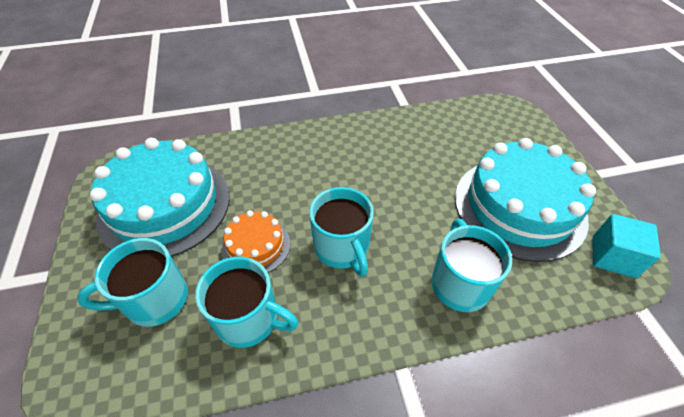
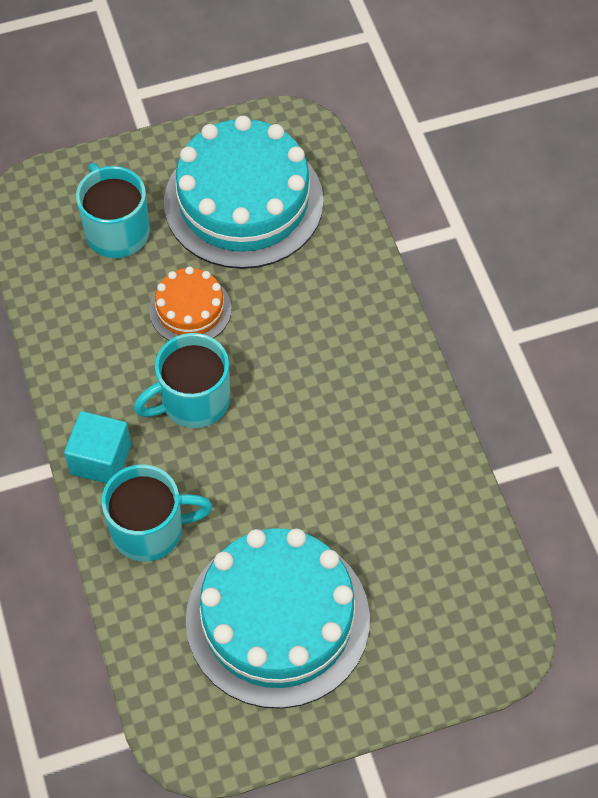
camera: 85 degrees right, 10 degrees up
turquoise mug [195,257,298,348] -> none
turquoise cube [593,214,661,278] -> turquoise cube moved to [64,411,131,484]

